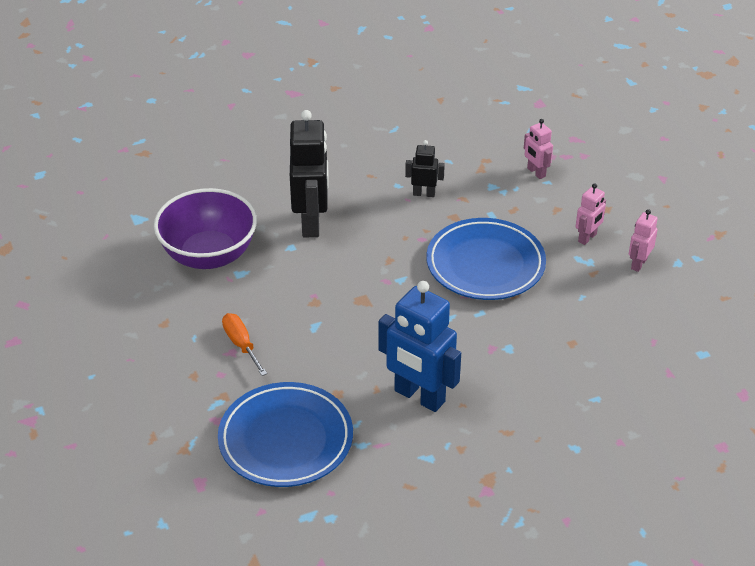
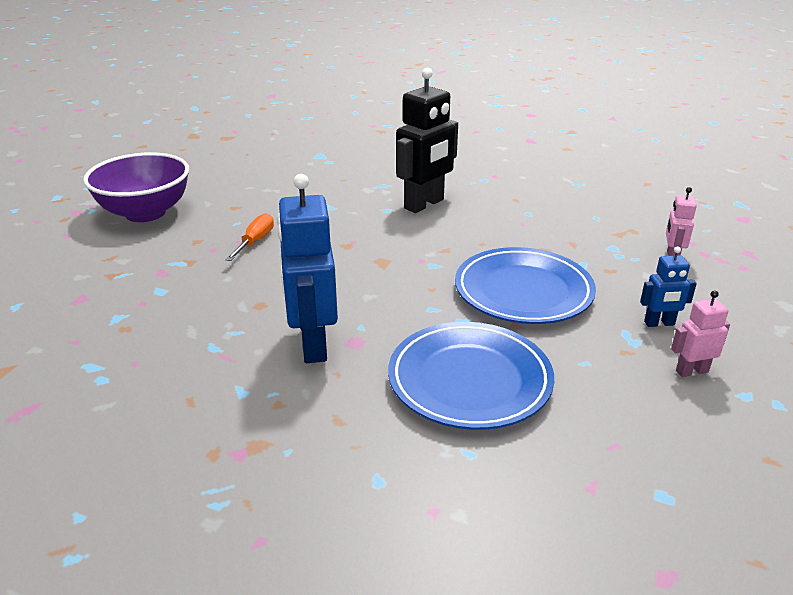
camera: 45 degrees right, 10 degrees down
purple bowl [154,188,257,269] -> purple bowl moved to [83,152,189,222]
blue plate [218,382,353,487] -> blue plate moved to [388,322,554,430]
black robot [405,140,445,197] -> none
pink robot [576,183,606,245] -> blue robot [640,246,697,327]

